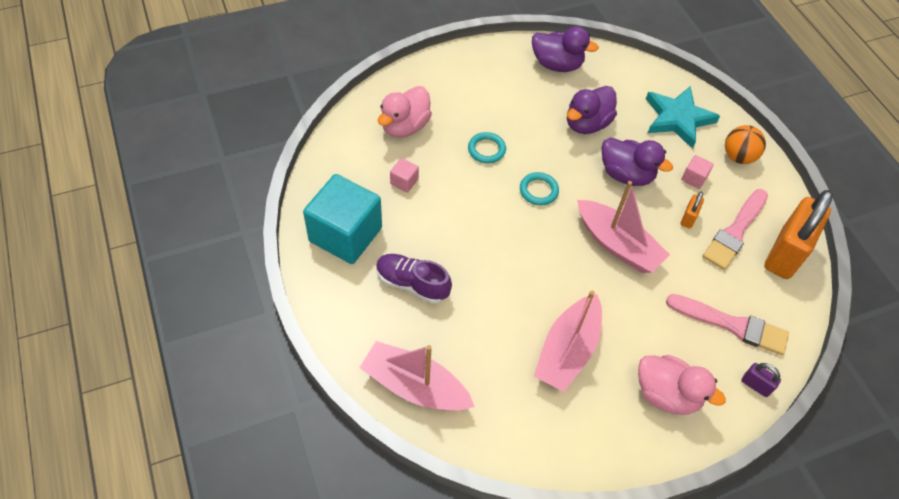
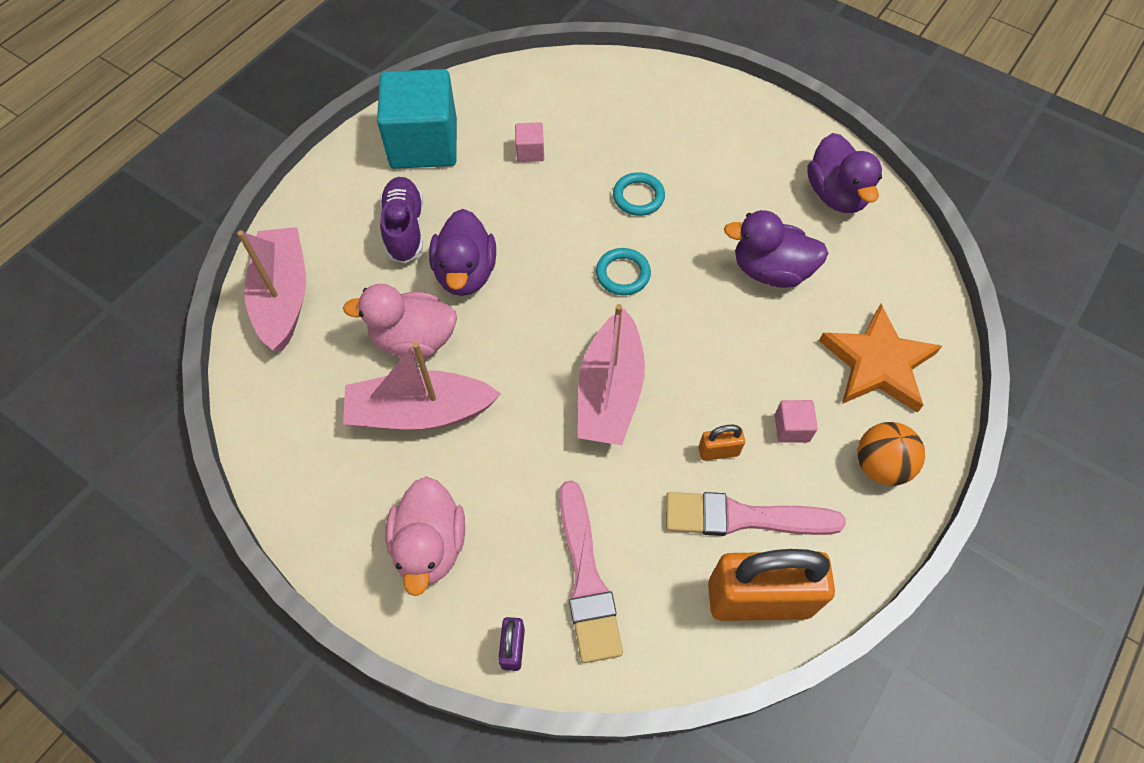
camera: 60 degrees right, 5 degrees up
pink duck [378,86,432,137] -> pink duck moved to [343,284,457,359]
purple duck [602,138,673,186] -> purple duck moved to [429,209,496,296]
turquoise star [646,86,720,149] -> orange star [819,304,942,413]

